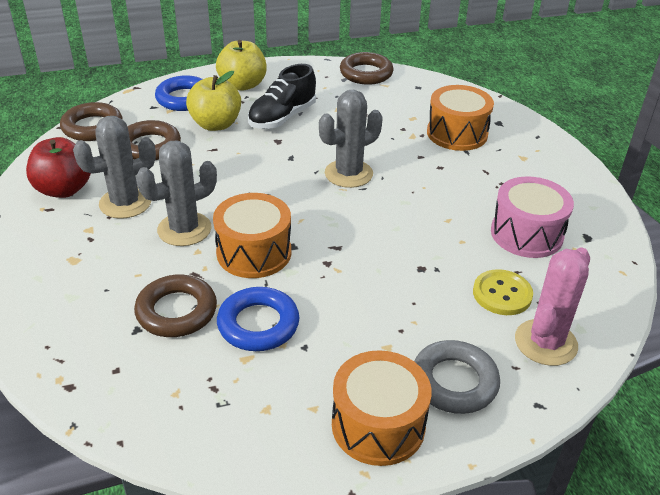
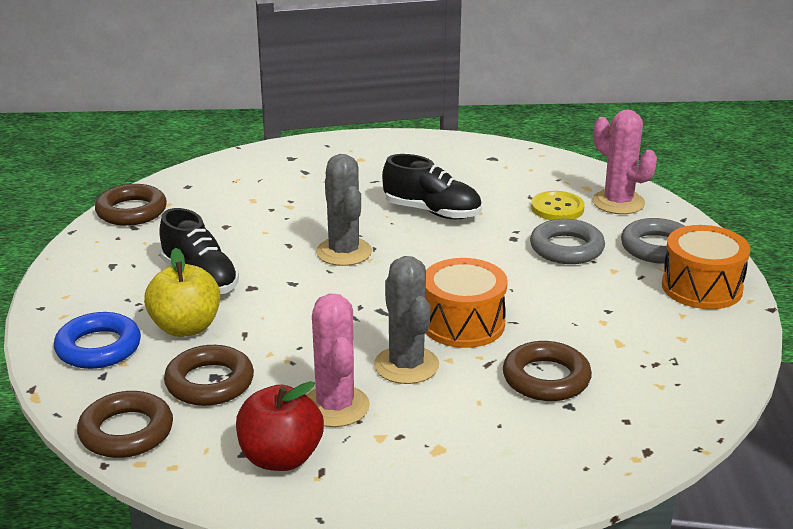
camera: 75 degrees left, 10 degrees down
grey cactus [73,116,156,219] -> pink cactus [306,293,370,427]
yellow apple [216,40,267,91] -> none
blue ring [217,287,299,351] -> none
orange drum [427,85,494,151] -> none
pink drum [491,176,574,258] -> none
none -> black shoe [382,154,482,220]
none -> grey ring [530,219,605,264]

